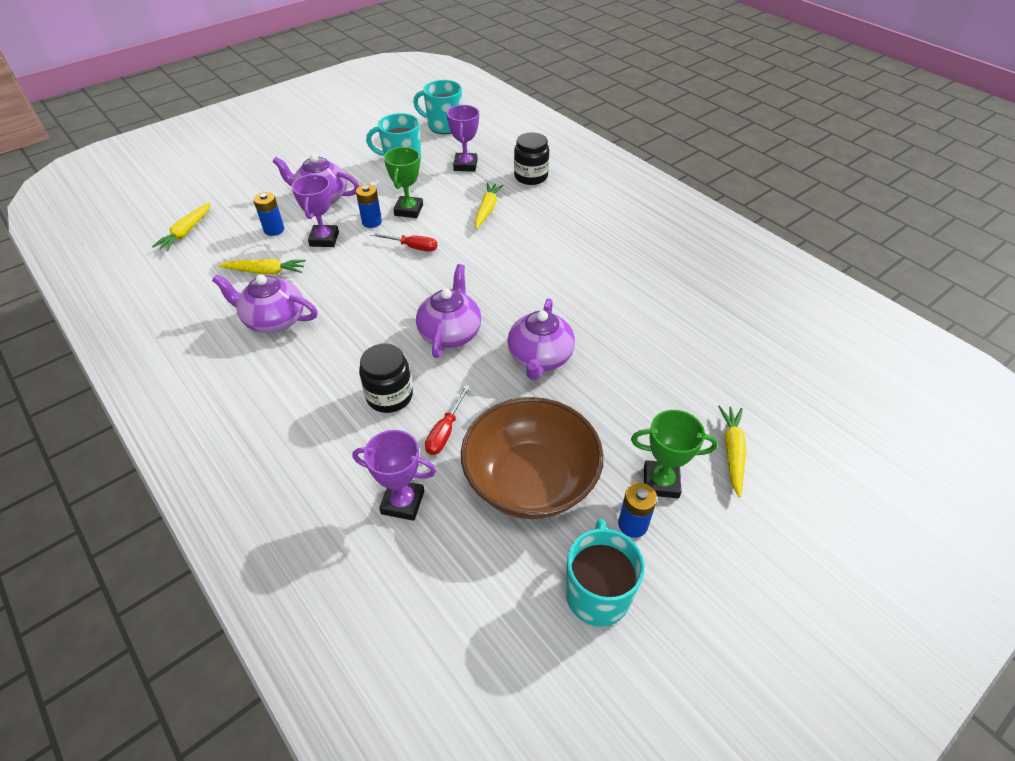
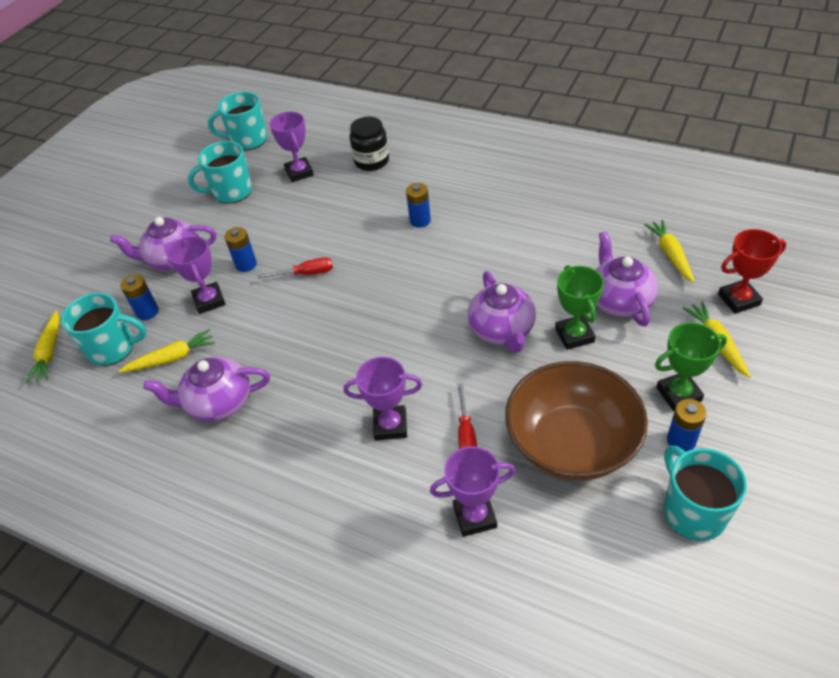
camera: 20 degrees left, 0 degrees up
black jar [359,344,413,413] -> purple trophy [344,357,422,441]
green trophy [384,147,423,218] -> green trophy moved to [555,265,604,350]
purple teapot [416,264,482,358] -> purple teapot moved to [595,231,658,327]
yellow carrot [475,183,504,229] -> yellow carrot moved to [644,220,695,283]
none -> turquoise mug [61,293,147,366]
none -> blue battery [406,183,431,228]
none -> red trophy [718,229,786,314]

